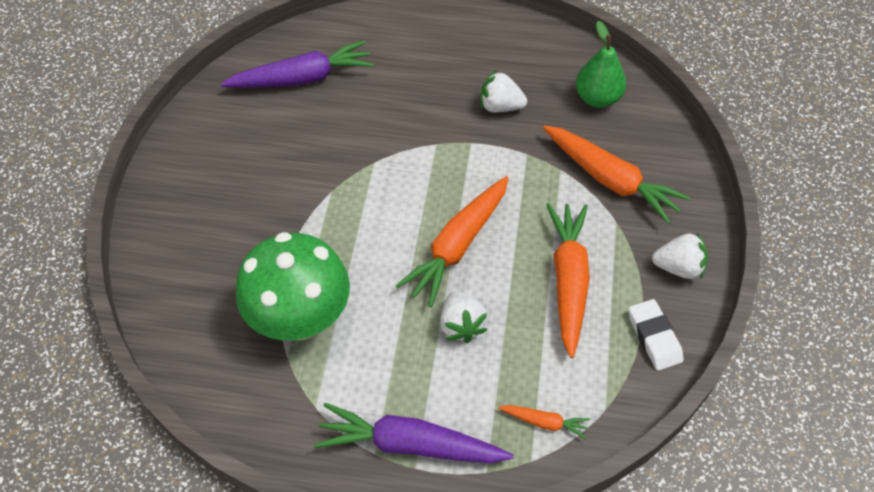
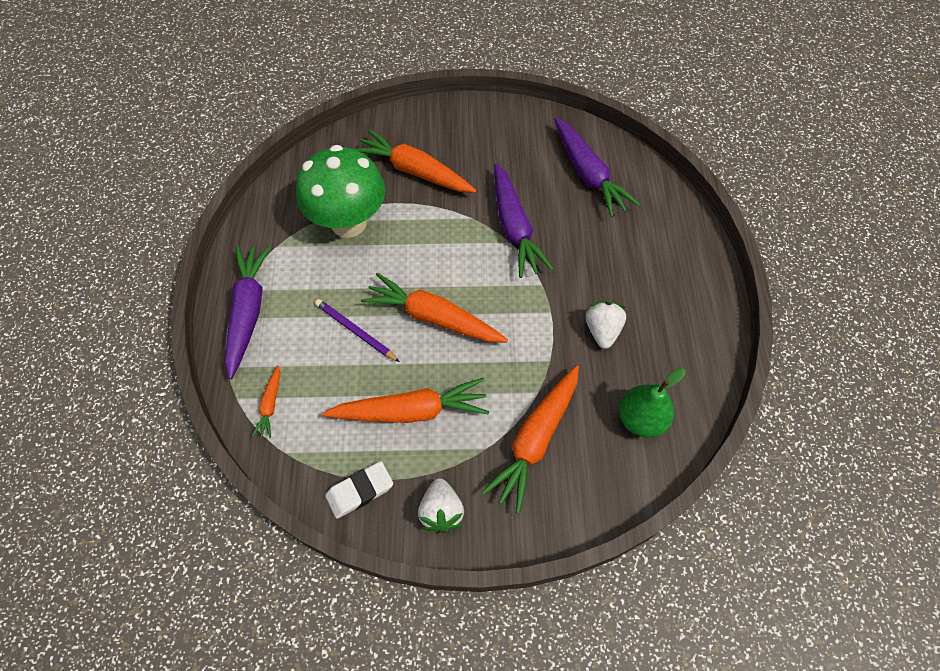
camera: 80 degrees right, 5 degrees up
white strawberry [440,291,487,343] -> purple pencil [315,299,400,362]
none -> orange carrot [354,129,476,193]
none -> purple carrot [494,163,554,278]

